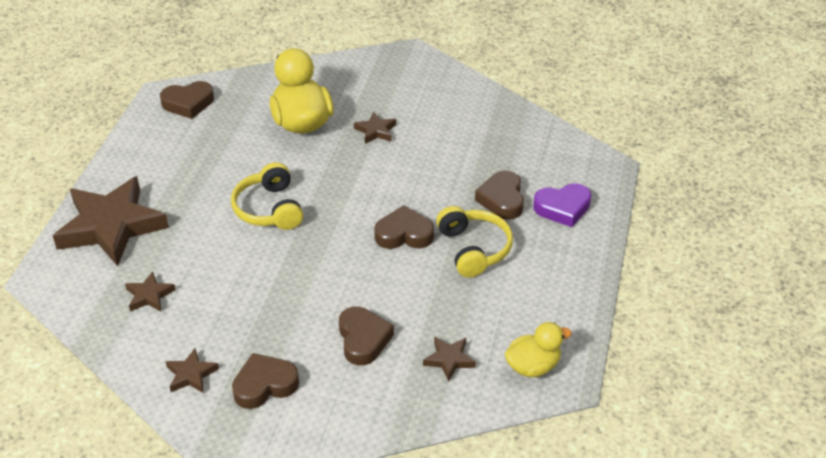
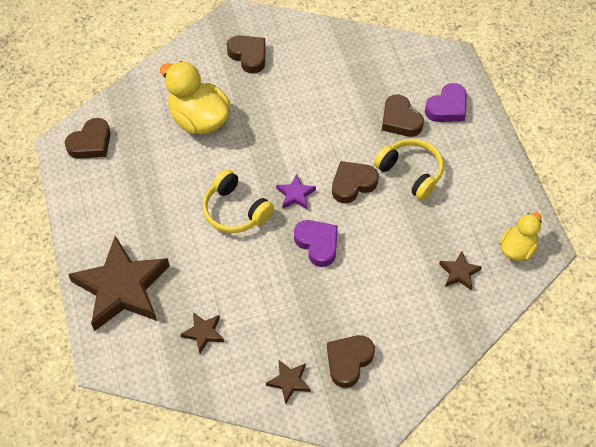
camera: 30 degrees left, 15 degrees up
brown heart [339,307,394,365] -> brown heart moved to [227,35,265,74]
brown star [354,112,396,144] -> none
none -> purple star [276,174,316,209]
none -> purple heart [294,220,338,267]

